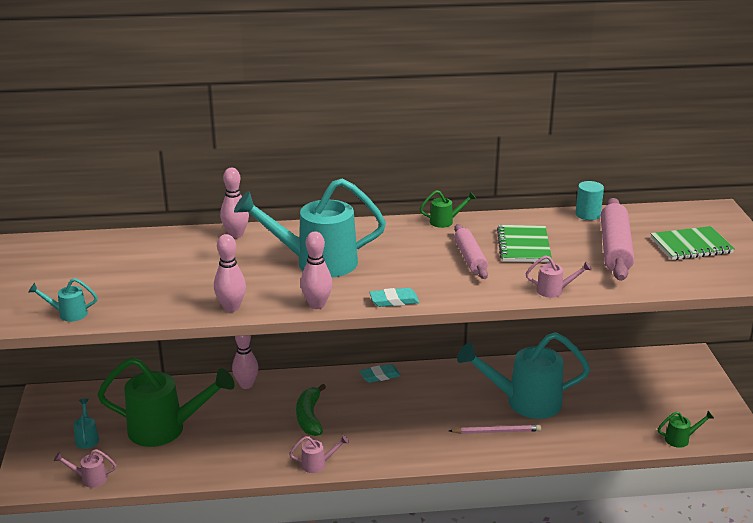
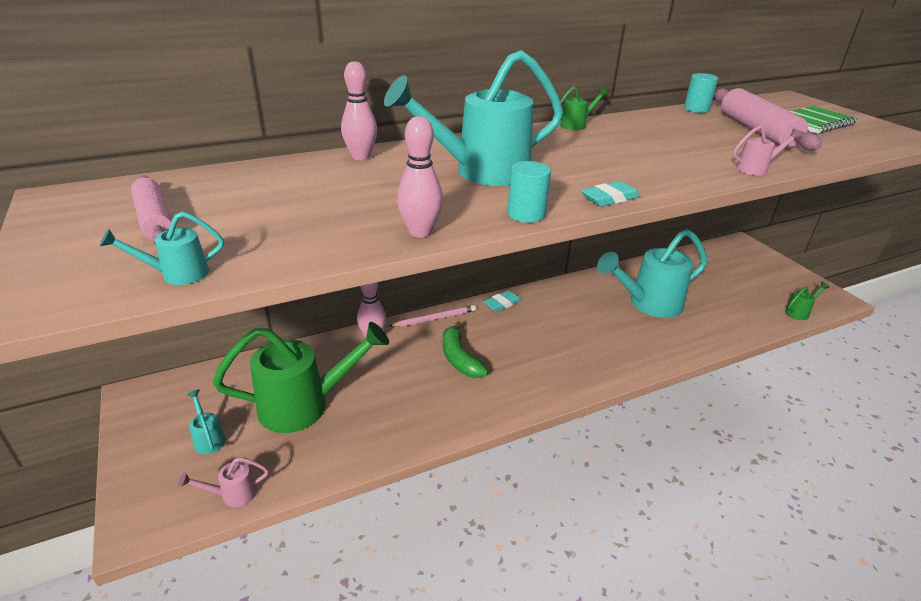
camera: 20 degrees left, 5 degrees up
pink watering can [289,435,349,473] -> none
pink bowling pin [300,231,332,309] -> turquoise cylinder [507,161,551,223]
pink pencil [449,425,541,434] -> pink pencil moved to [389,305,476,327]
pink rolling pin [454,224,488,279] -> pink rolling pin moved to [131,175,172,245]
green notebook [497,225,552,262] -> none

